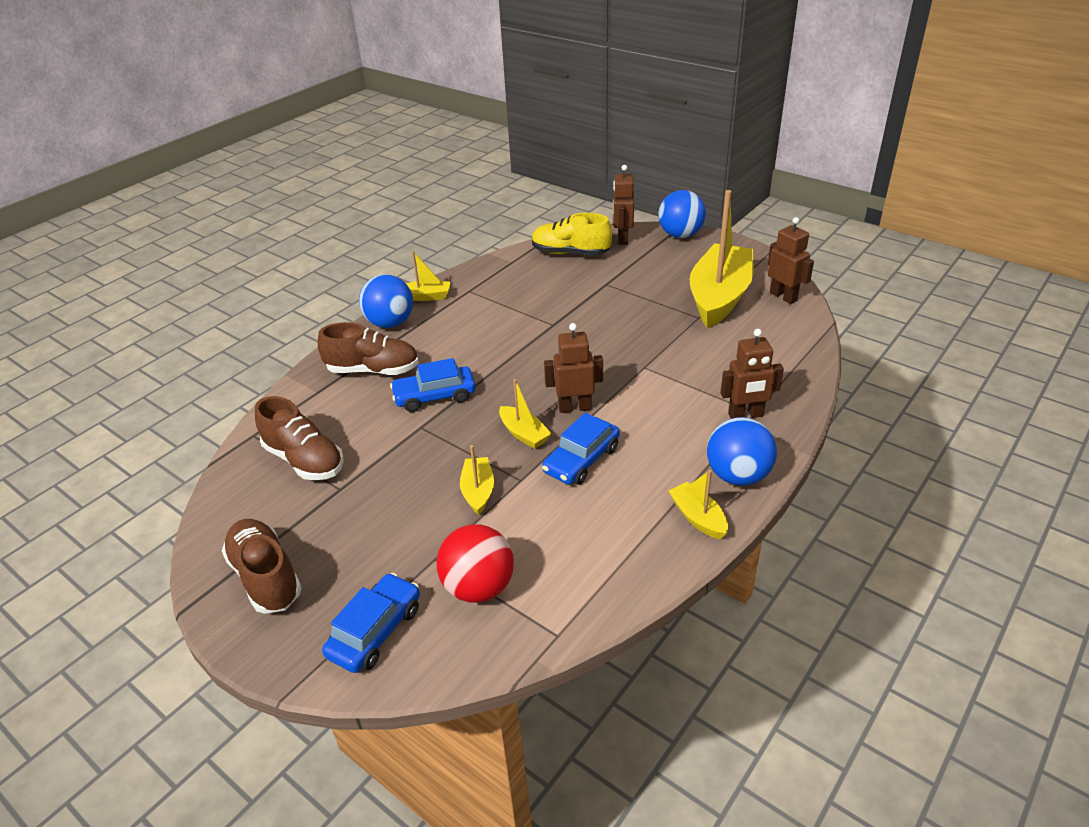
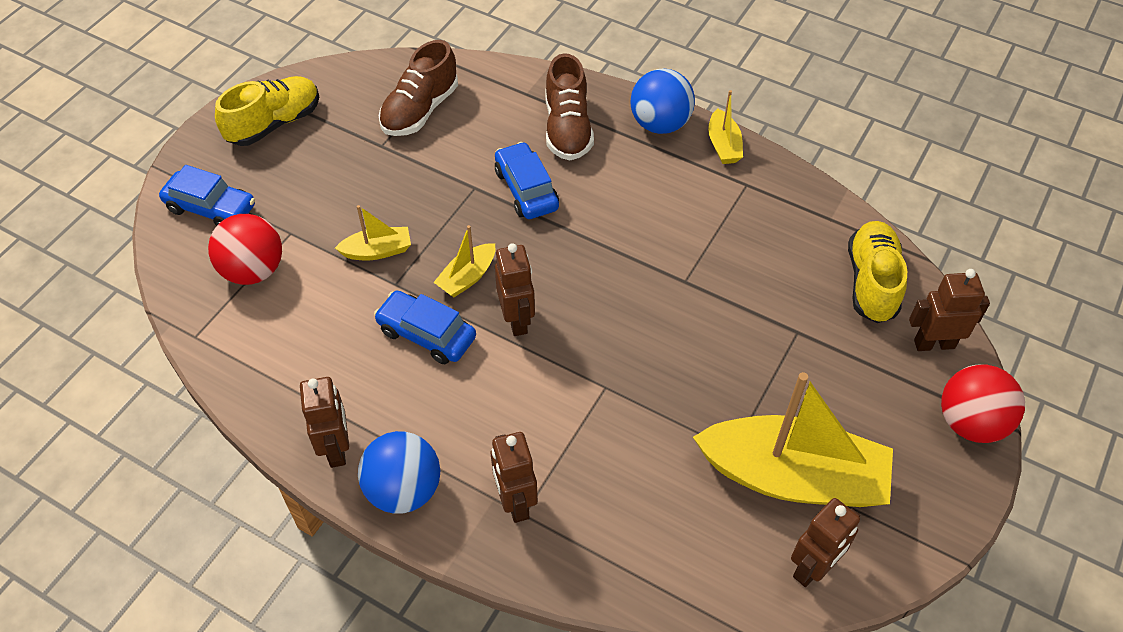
camera: 80 degrees right, 15 degrees up
brown shoe [221,519,302,614] -> yellow shoe [215,76,319,146]
blue ball [658,190,706,238] -> red ball [941,365,1025,443]
yellow boat [669,470,728,540] -> brown robot [300,377,349,468]

